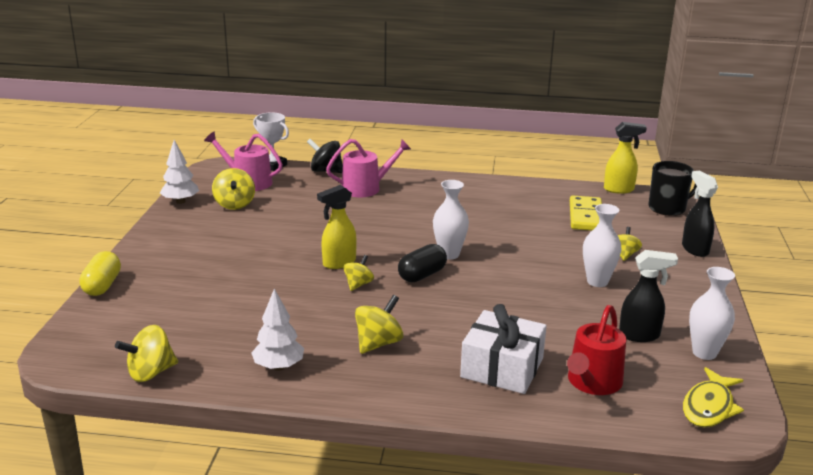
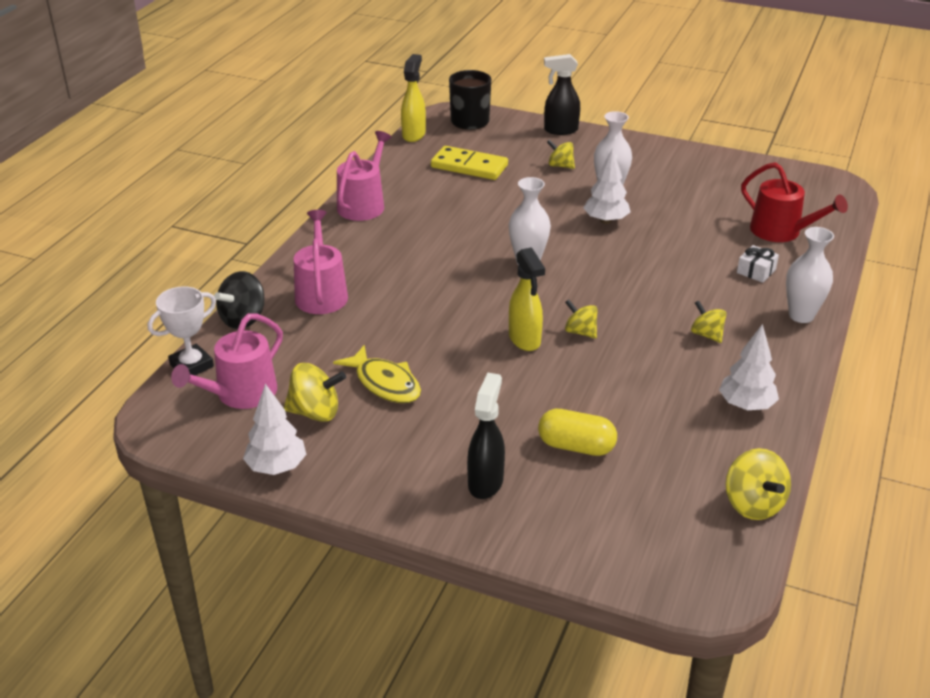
camera: 75 degrees left, 10 degrees up
yellow capsule [79,251,121,296] -> yellow capsule moved to [538,409,617,456]
yellow spinning top [355,295,404,354] -> yellow spinning top [691,301,726,343], size x0.66
black capsule [398,244,447,282] -> none
white gift [460,304,547,394] -> white gift [737,245,779,283], size x0.46
black spray bottle [619,250,678,342] -> black spray bottle moved to [467,373,505,499]
yellow fish [683,367,744,427] -> yellow fish moved to [333,345,421,403]
white vase [689,267,735,360] -> white vase moved to [786,227,834,323]
none -> pink watering can [337,131,392,221]
none -> white tree [583,148,630,224]

